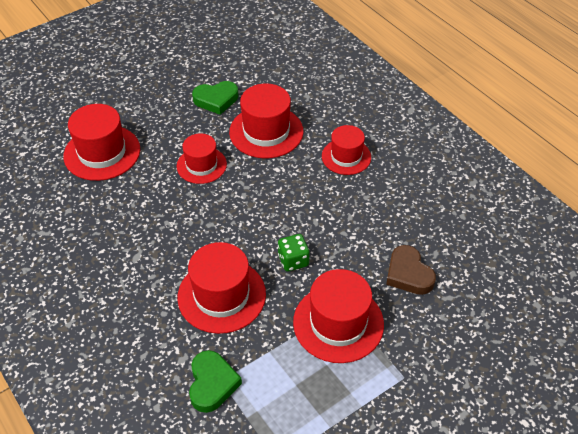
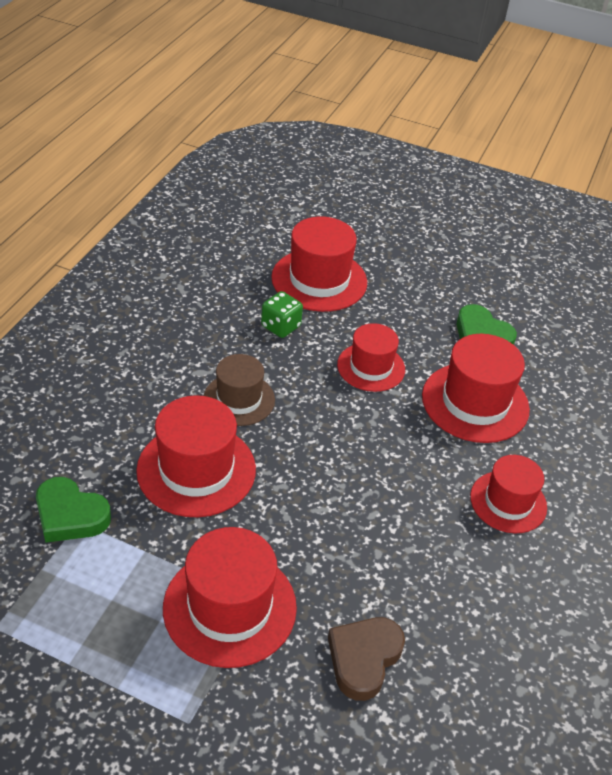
camera: 55 degrees right, 5 degrees down
green heart [189,350,242,413] -> green heart turned 60 degrees clockwise [36,477,111,543]
green dice [278,234,310,272] -> green dice moved to [261,291,303,338]
none -> brown hat [204,354,275,426]

